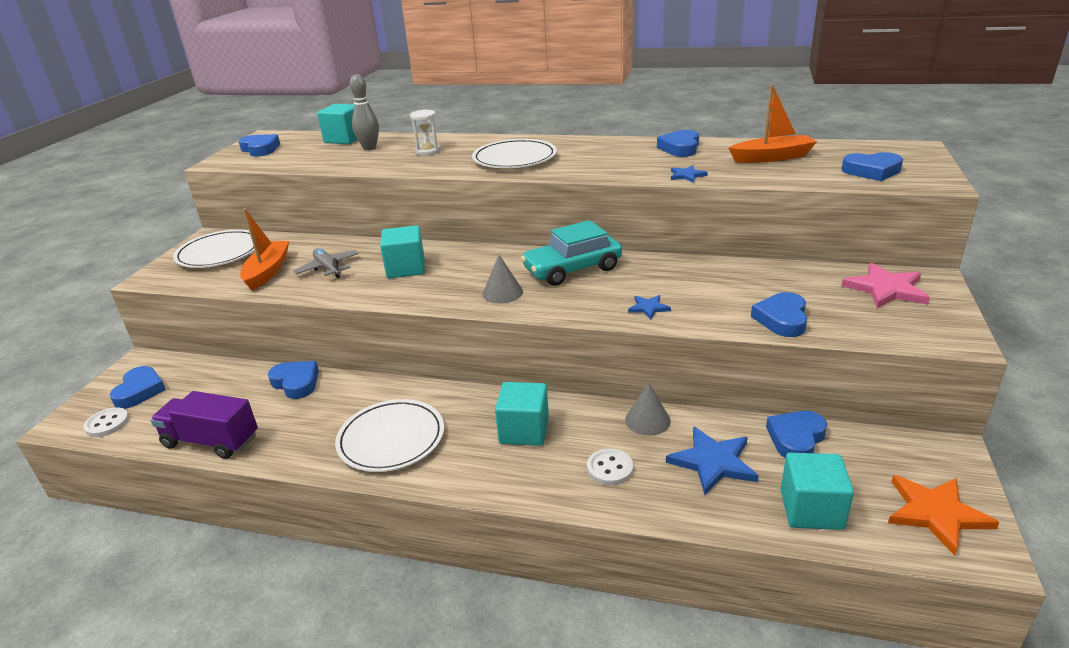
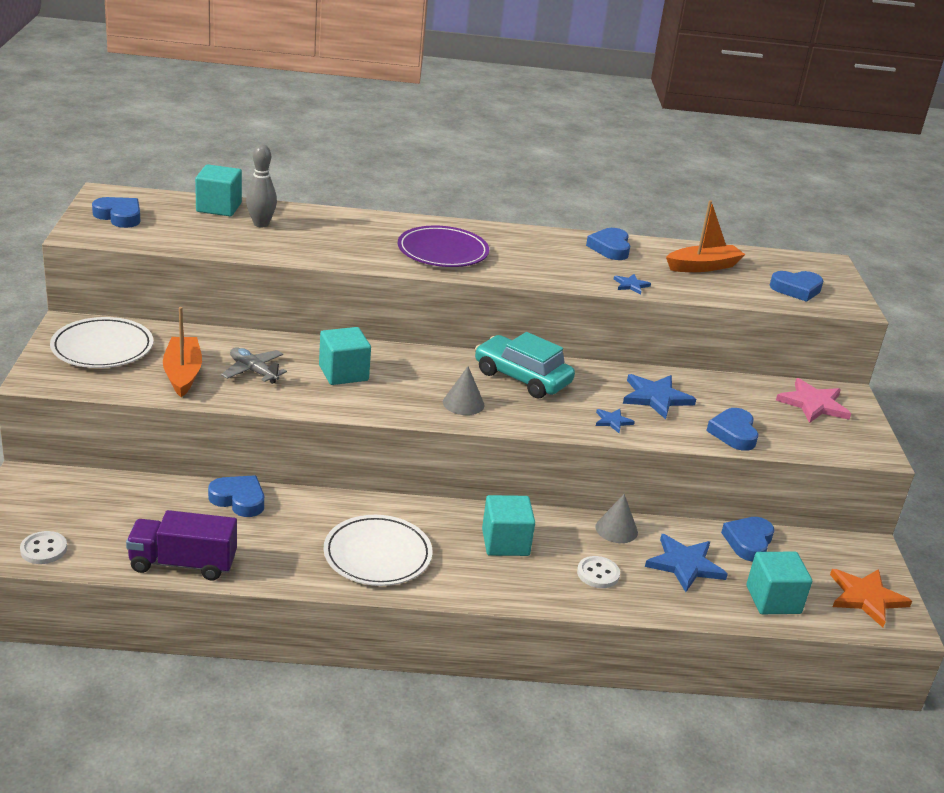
camera: 20 degrees left, 0 degrees up
blue heart [110,366,166,409] -> none
white hourglass [410,110,440,155] -> none
white plate [472,139,557,168] -> purple plate [398,226,489,267]
turquoise car [521,220,622,286] -> turquoise car turned 75 degrees clockwise [475,332,575,398]
none -> blue star [623,374,696,419]

